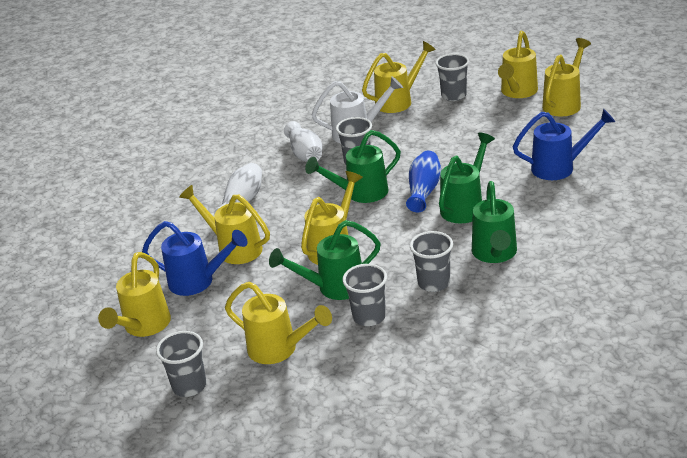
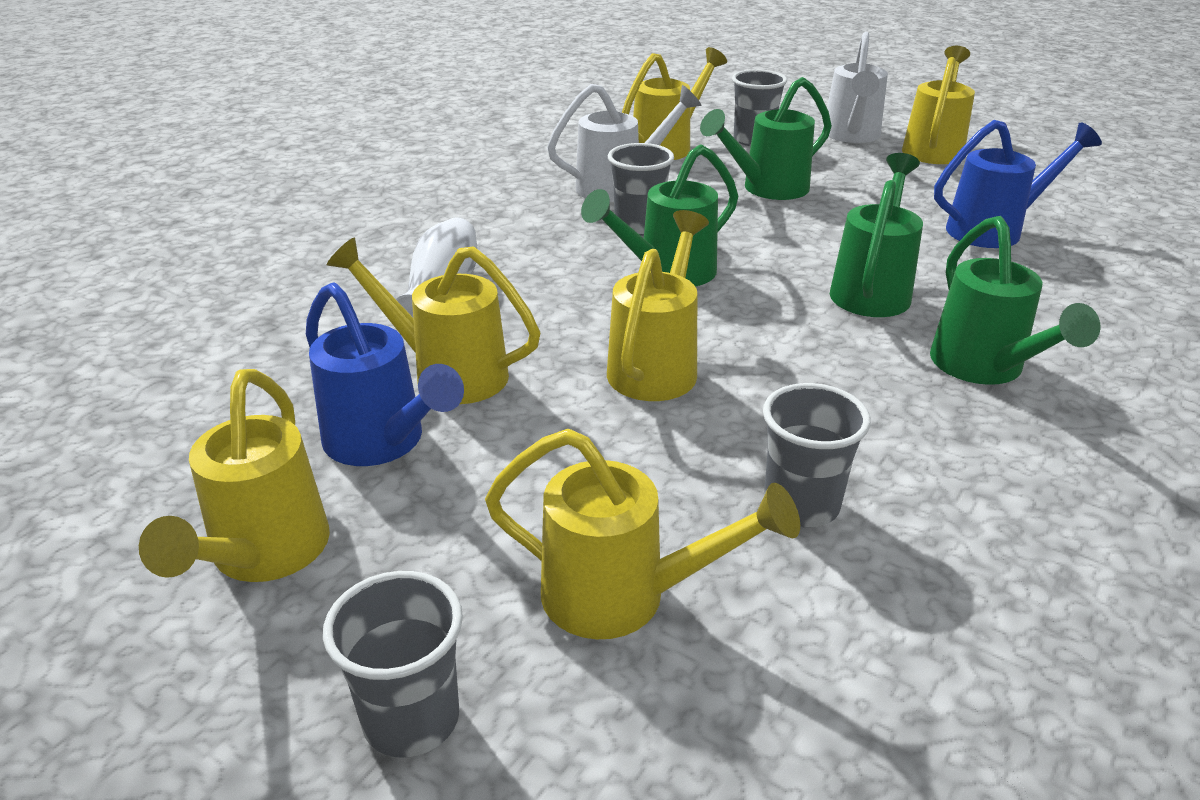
camera: 15 degrees left, 0 degrees up
blue watering can [142,221,248,296] -> blue watering can turned 45 degrees clockwise [306,282,464,466]
green watering can [269,220,381,300] -> green watering can moved to [700,77,832,200]
white vase [284,121,322,162] -> none
blue vase [406,150,441,212] -> none
grey cup [410,231,453,292] -> none
yellow watering can [498,31,538,98] -> white watering can [822,32,888,143]

